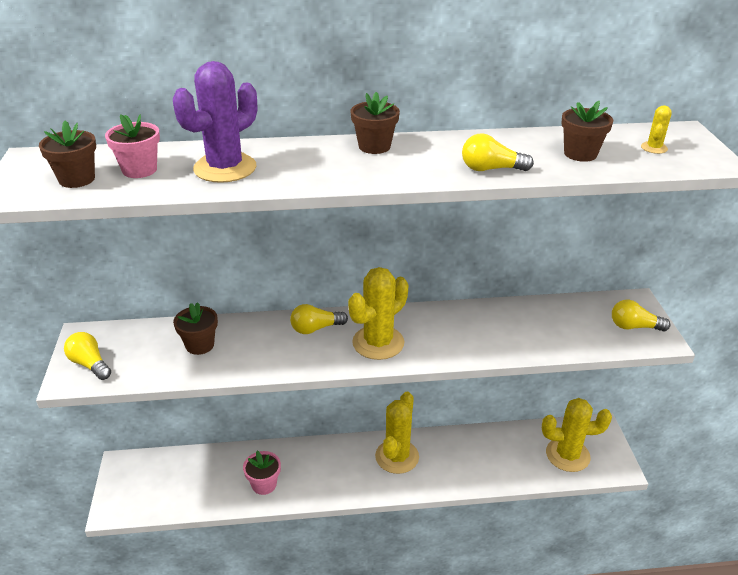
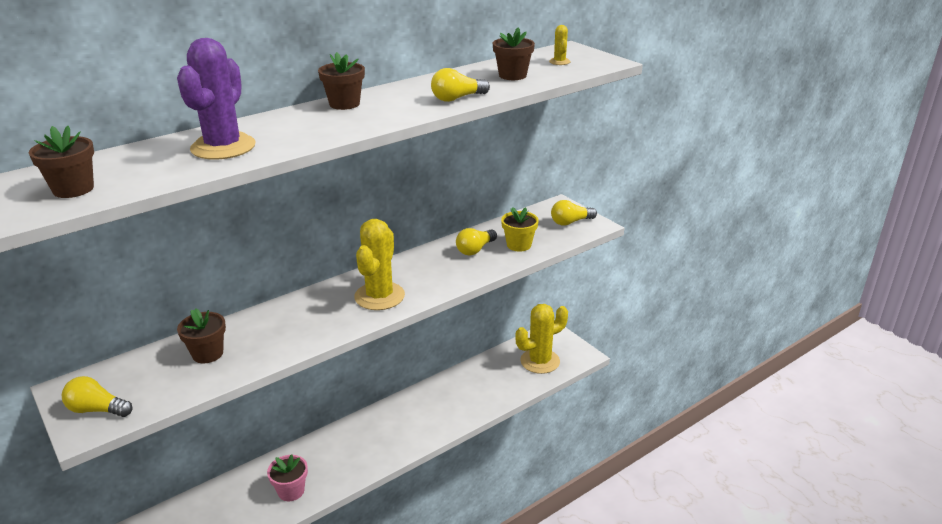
camera: 30 degrees left, 5 degrees down
pink flower pot [105,114,160,178] -> none
yellow light bulb [290,304,348,334] -> yellow light bulb moved to [456,228,497,255]
yellow cactus [375,392,419,474] -> none
none -> yellow flower pot [501,207,539,252]

